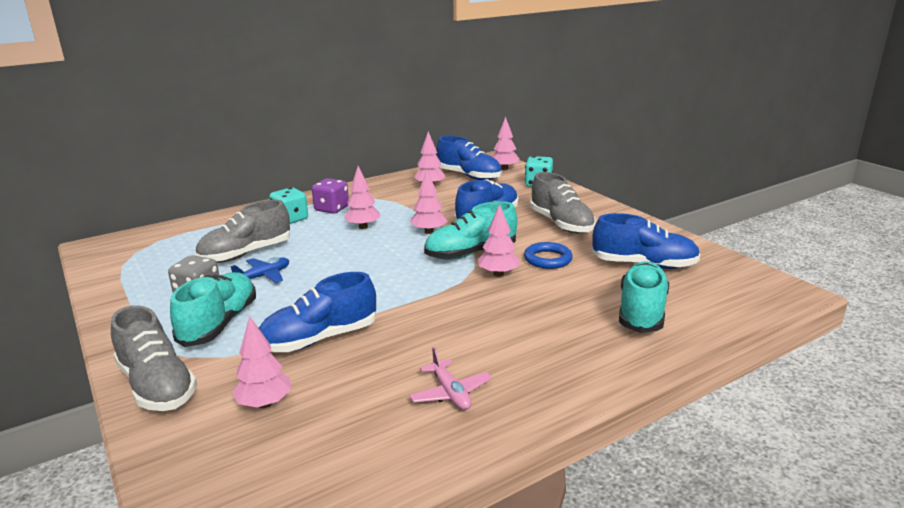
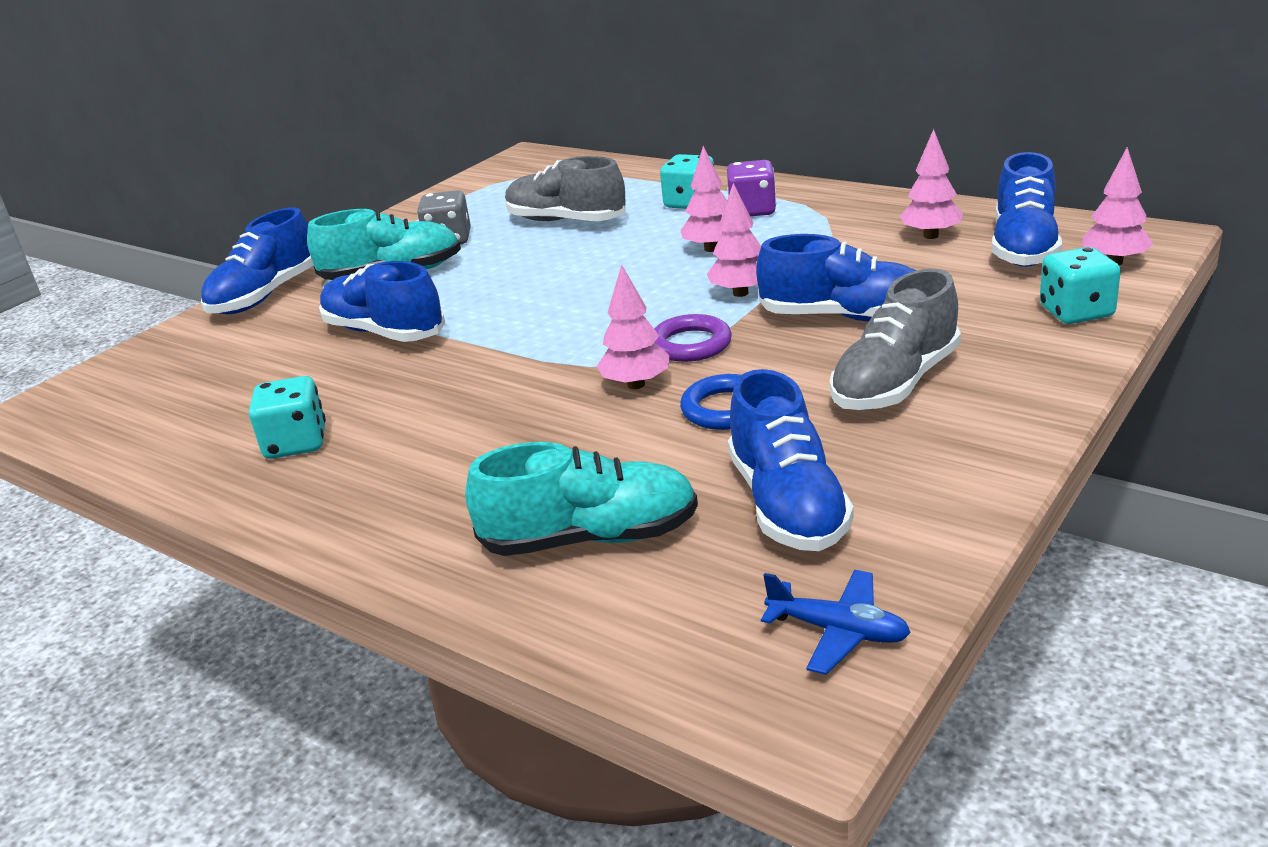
camera: 70 degrees right, 5 degrees up
grey shoe [111,305,197,411] -> blue shoe [201,207,314,314]
blue plane [230,257,289,283] -> blue plane moved to [761,570,911,675]
pink tree [232,316,291,408] -> none
pink plane [409,347,492,410] -> turquoise dice [249,376,326,459]
turquoise shoe [424,201,517,260] -> purple ring [654,314,732,362]

